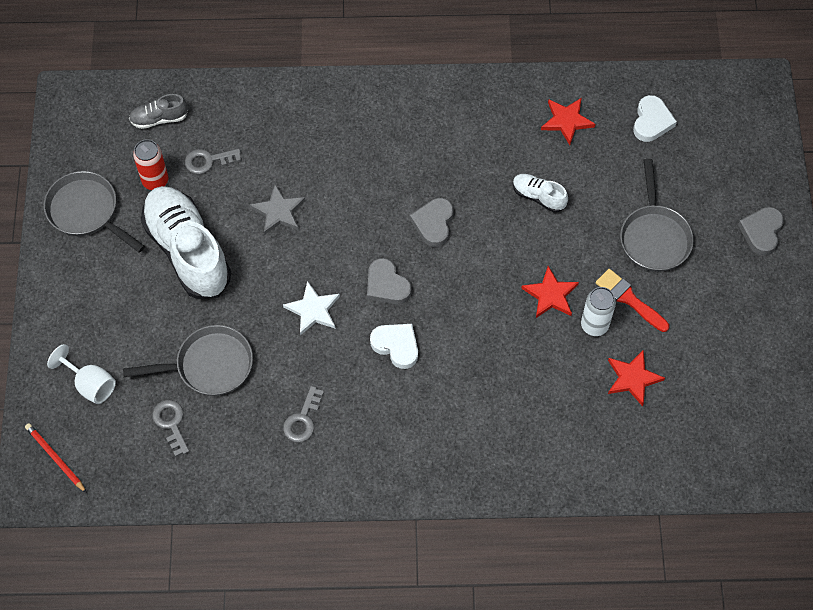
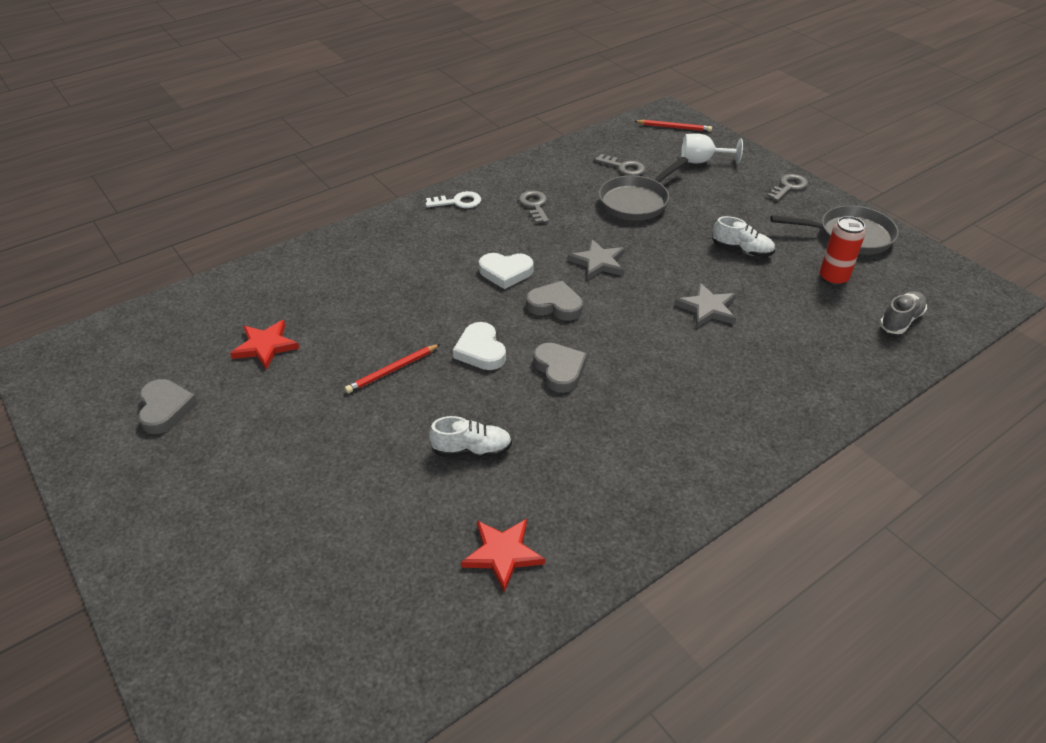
camera: 145 degrees right, 20 degrees down
white shoe [141,186,231,299] -> white shoe [712,216,775,257], size x0.45
grey key [185,149,241,174] -> grey key moved to [767,174,808,201]
white star [283,281,340,335] -> grey star [568,239,625,280]
red star [521,266,579,318] -> red pencil [345,344,440,393]
white can [581,287,616,336] -> none
red brush [596,269,669,332] -> none
grey pan [620,159,694,272] -> none
white heart [633,95,677,142] -> white heart moved to [453,322,506,370]
grey heart [738,207,784,256] -> grey heart moved to [138,379,198,434]
none -> white key [426,191,481,208]

